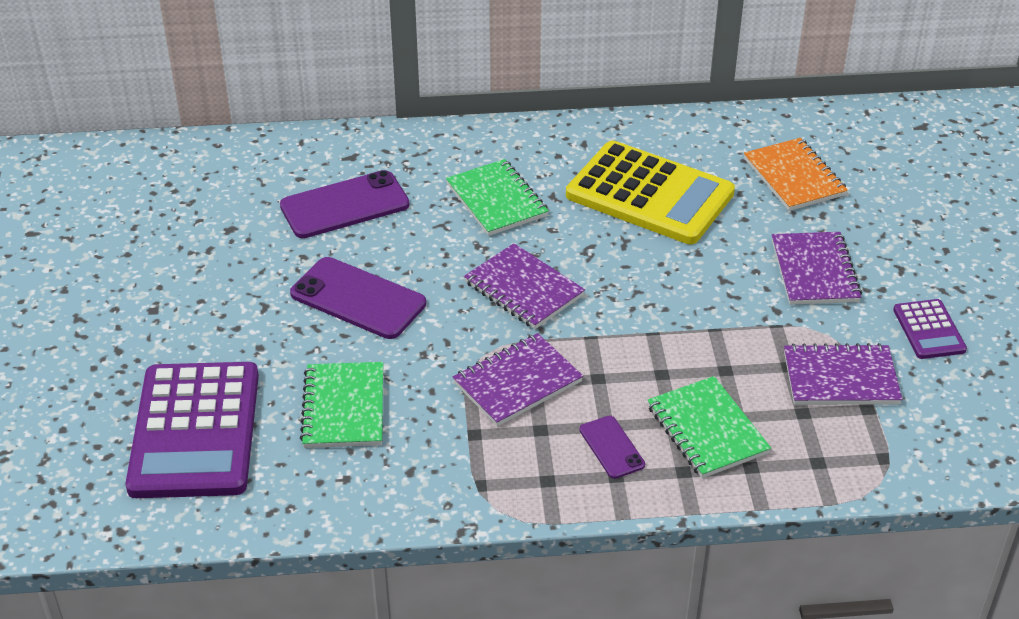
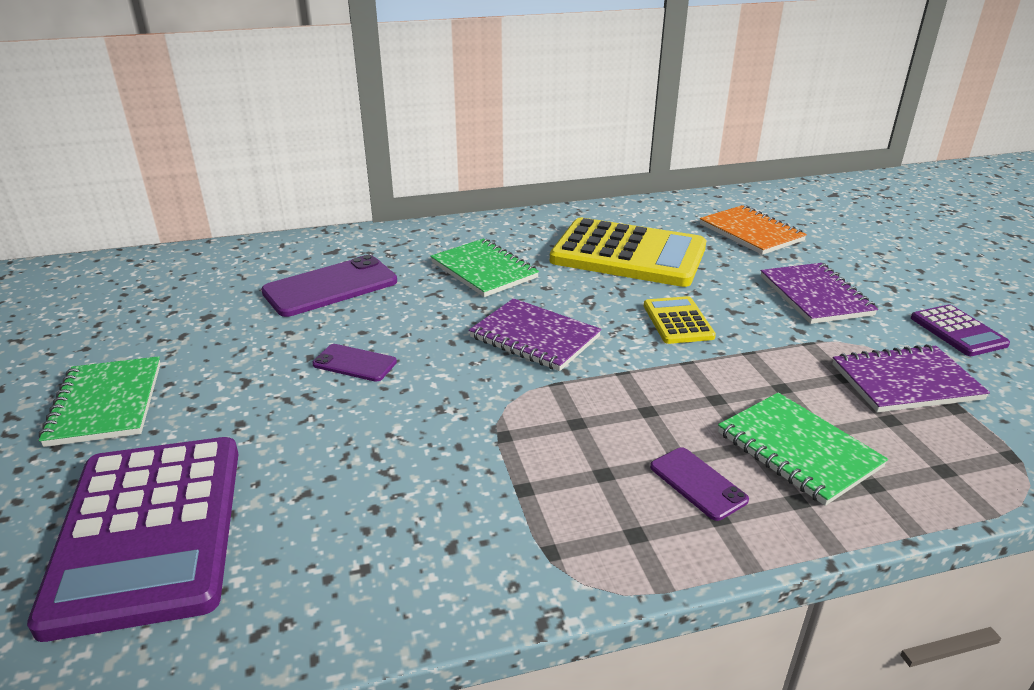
camera: 10 degrees left, 10 degrees down
purple phone [290,257,426,339] -> purple phone [312,344,397,382], size x0.54
green notebook [300,362,383,448] -> green notebook moved to [39,356,161,447]
purple notebook [453,333,583,426] -> none
none -> yellow calculator [644,296,716,344]

